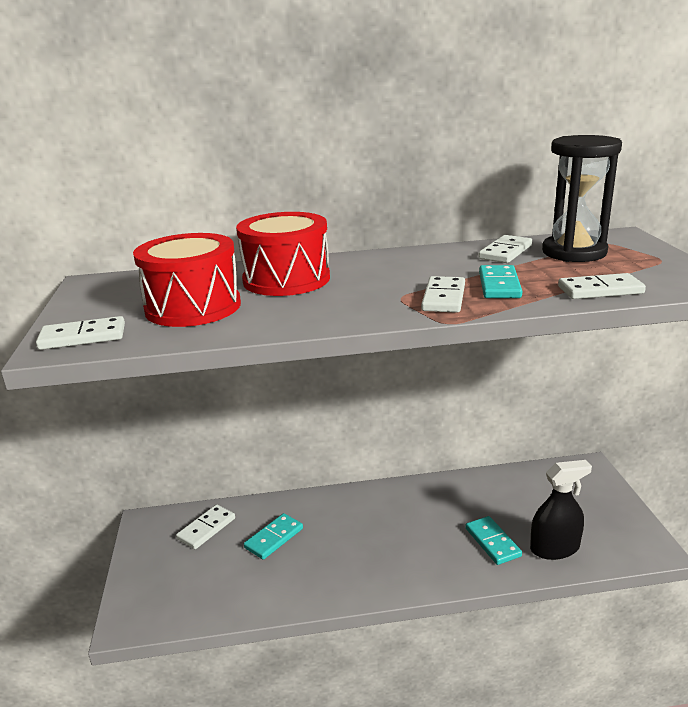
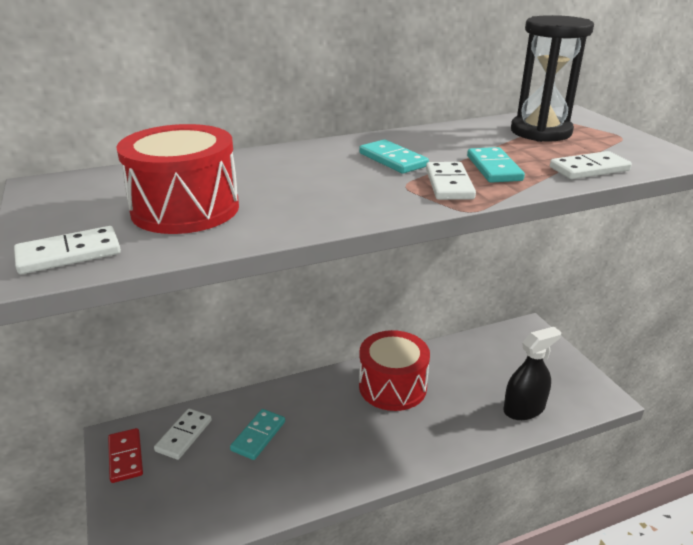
camera: 15 degrees left, 5 degrees up
red drum [236,212,330,296] -> red drum moved to [359,330,430,411]
turquoise domino [465,516,522,565] -> turquoise domino moved to [359,139,429,174]
white domino [478,235,532,263] -> none
none -> red domino [108,428,143,483]

